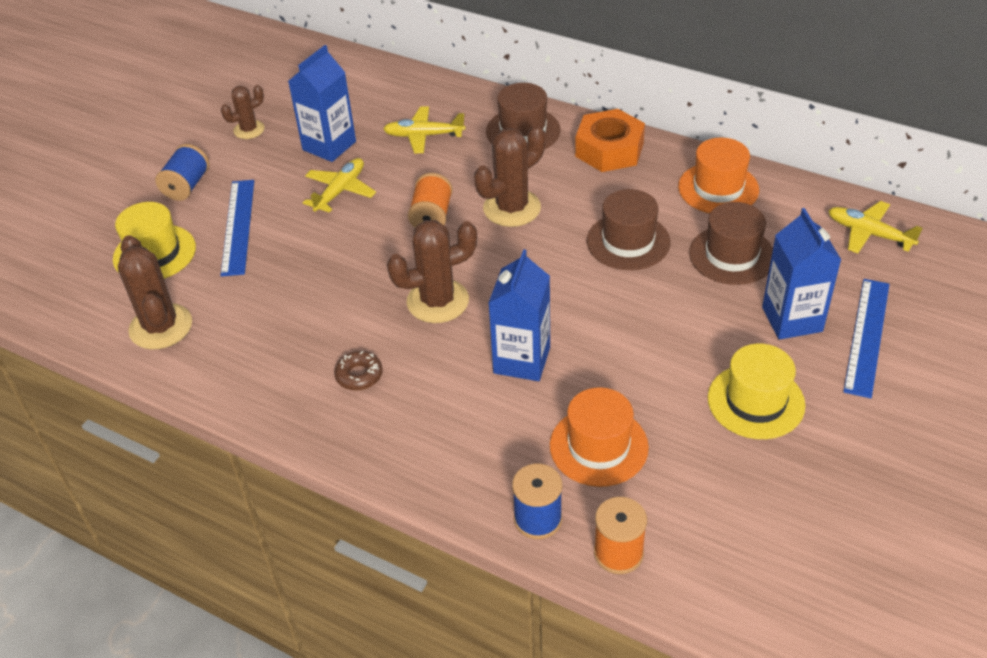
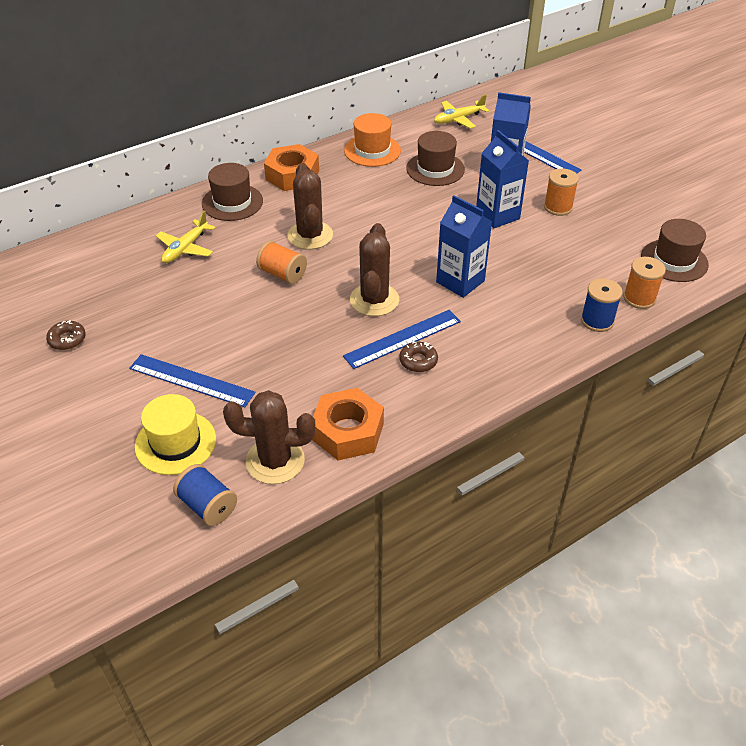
camera: 65 degrees left, 0 degrees up
blue spool [155,144,209,201] -> blue spool moved to [173,464,237,526]
brown cactus [221,85,265,139] -> brown donut [46,320,86,350]
blue carton [288,45,356,162] -> blue carton moved to [476,130,529,228]
yellow plane [303,158,376,213] -> none
orange hat [550,387,649,487] -> none
brown hat [587,189,670,270] -> brown hat moved to [641,219,709,282]
yellow hat [708,344,805,439] -> orange spool [544,168,579,216]
none -> orange nut [312,388,384,460]
none -> blue ruler [343,310,461,369]

